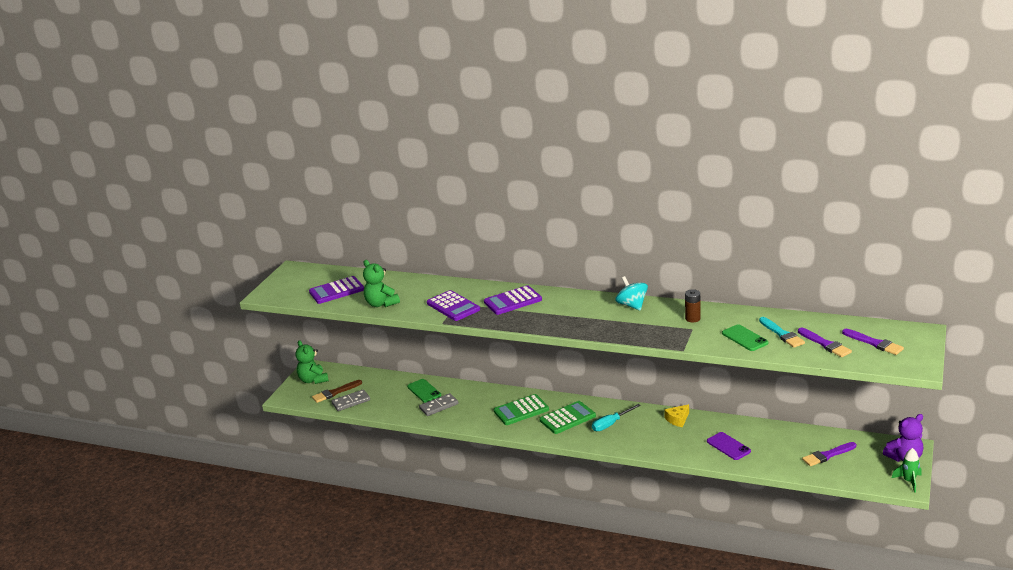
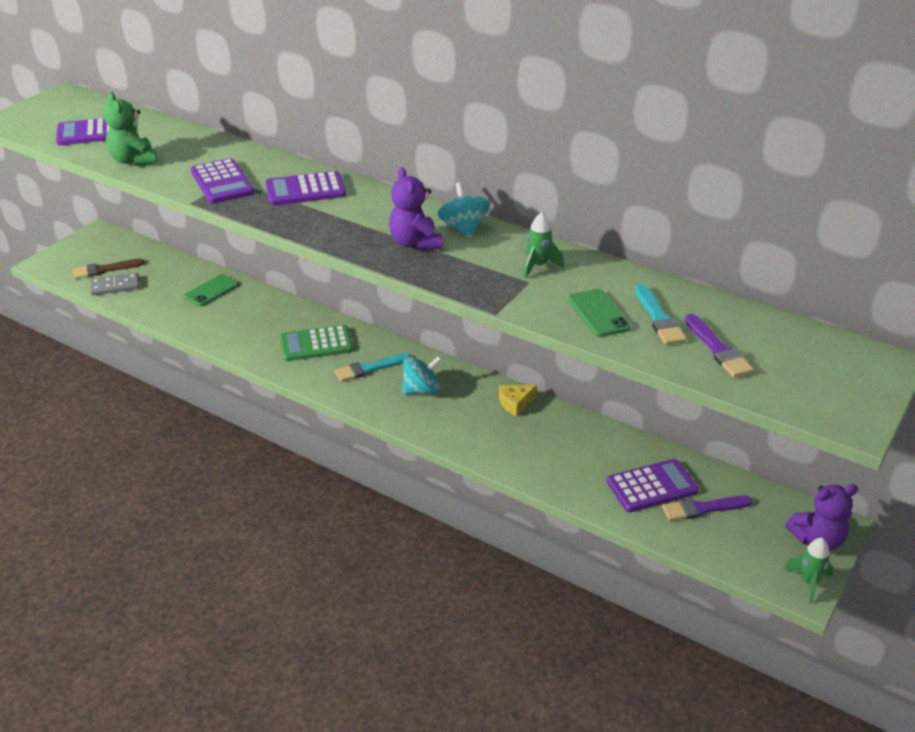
camera: 10 degrees right, 10 degrees up
green teddy bear [295,340,329,384] -> none
green phone [407,379,441,403] -> green phone turned 60 degrees clockwise [184,274,239,306]
grey domino [419,393,458,416] -> none
green calculator [539,401,596,434] -> turquoise brush [335,353,411,382]
turquoise screwdriver [592,404,641,431] -> turquoise spinning top [402,356,442,394]
brown battery [685,289,701,322] -> green rocket [524,212,564,278]
purple phone [707,432,751,460] -> none
purple brush [842,329,904,355] -> none
none -> purple teddy bear [389,167,442,250]
none -> purple calculator [607,459,699,512]

